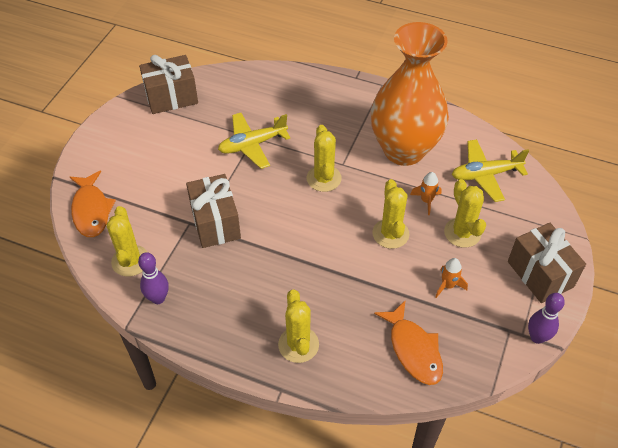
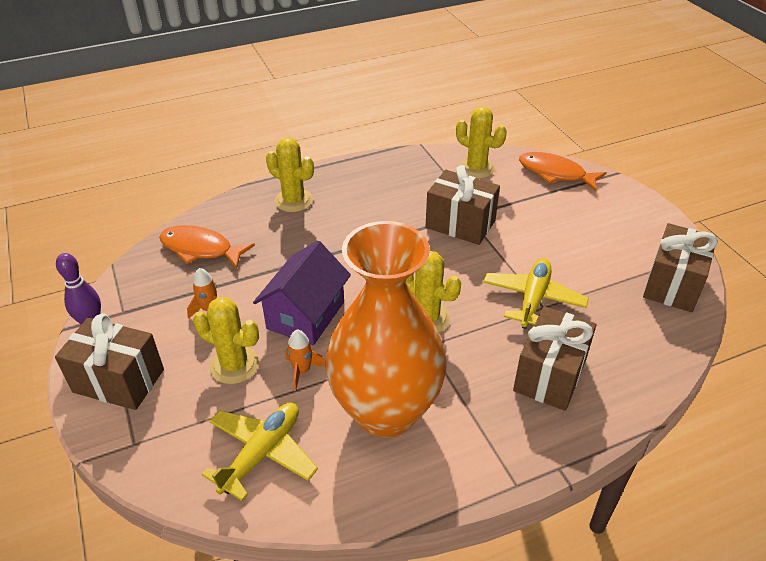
camera: 135 degrees right, 10 degrees down
purple bowling pin [138,252,169,304] -> none
yellow cactus [372,179,409,249] -> purple house [253,241,351,346]
none -> brown gift [513,306,596,411]

